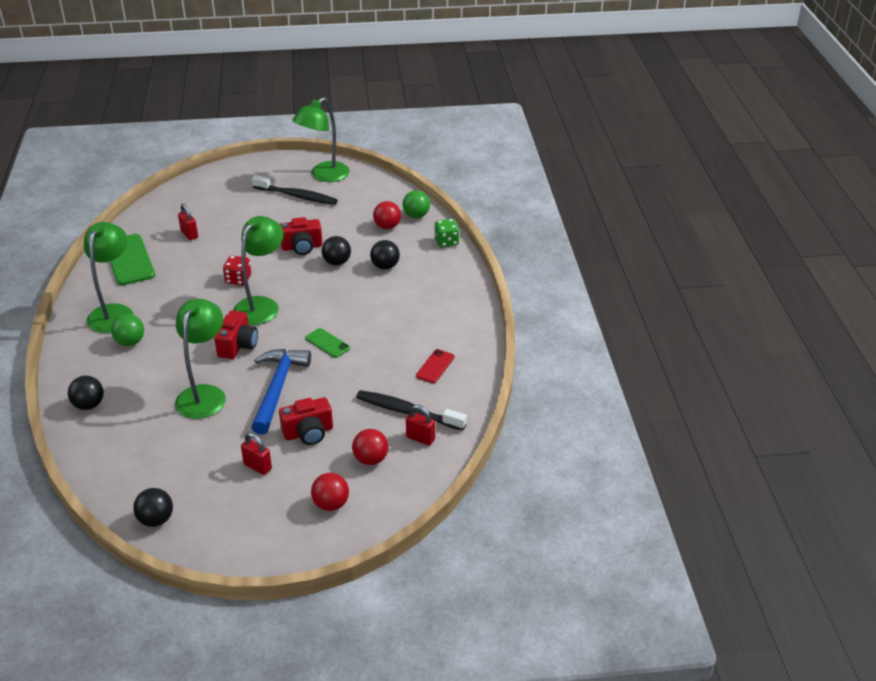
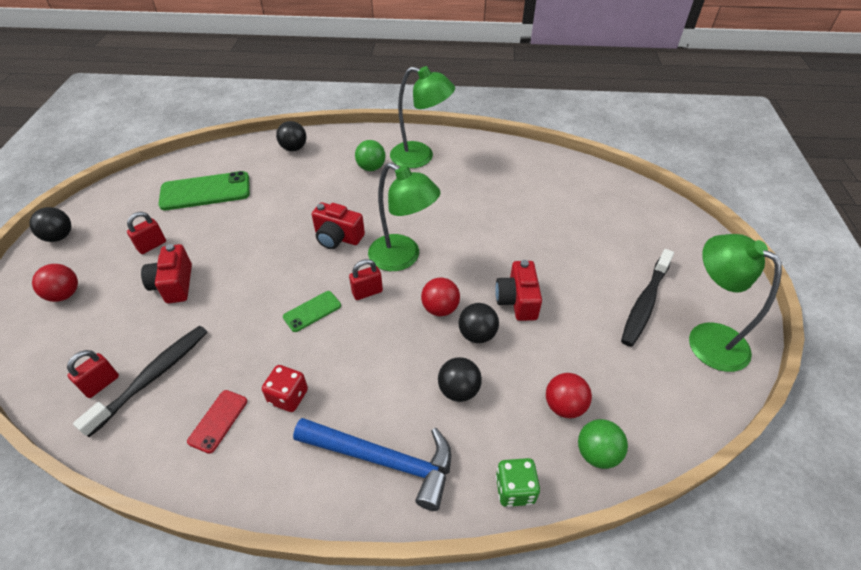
camera: 100 degrees right, 10 degrees up
green phone [110,234,155,285] -> green phone moved to [159,171,250,210]
black ball [133,488,173,527] -> black ball moved to [29,207,71,242]
green lamp [175,299,226,419] -> none
red padlock [178,204,198,240] -> red padlock moved to [349,259,383,300]
red dice [223,256,251,285] -> red dice moved to [262,365,308,412]
blue hammer [251,349,311,435] -> blue hammer moved to [293,418,451,511]
red ball [352,429,388,465] -> red ball moved to [421,277,460,316]
red phone [416,349,455,383] -> red phone turned 75 degrees clockwise [187,390,247,454]

